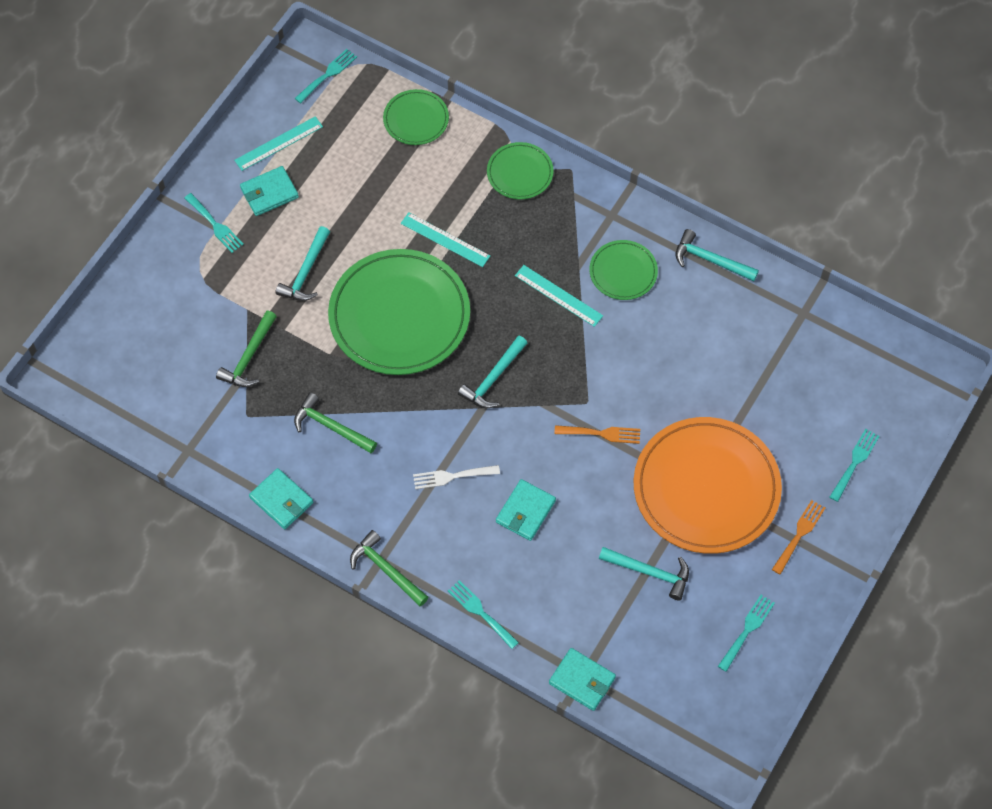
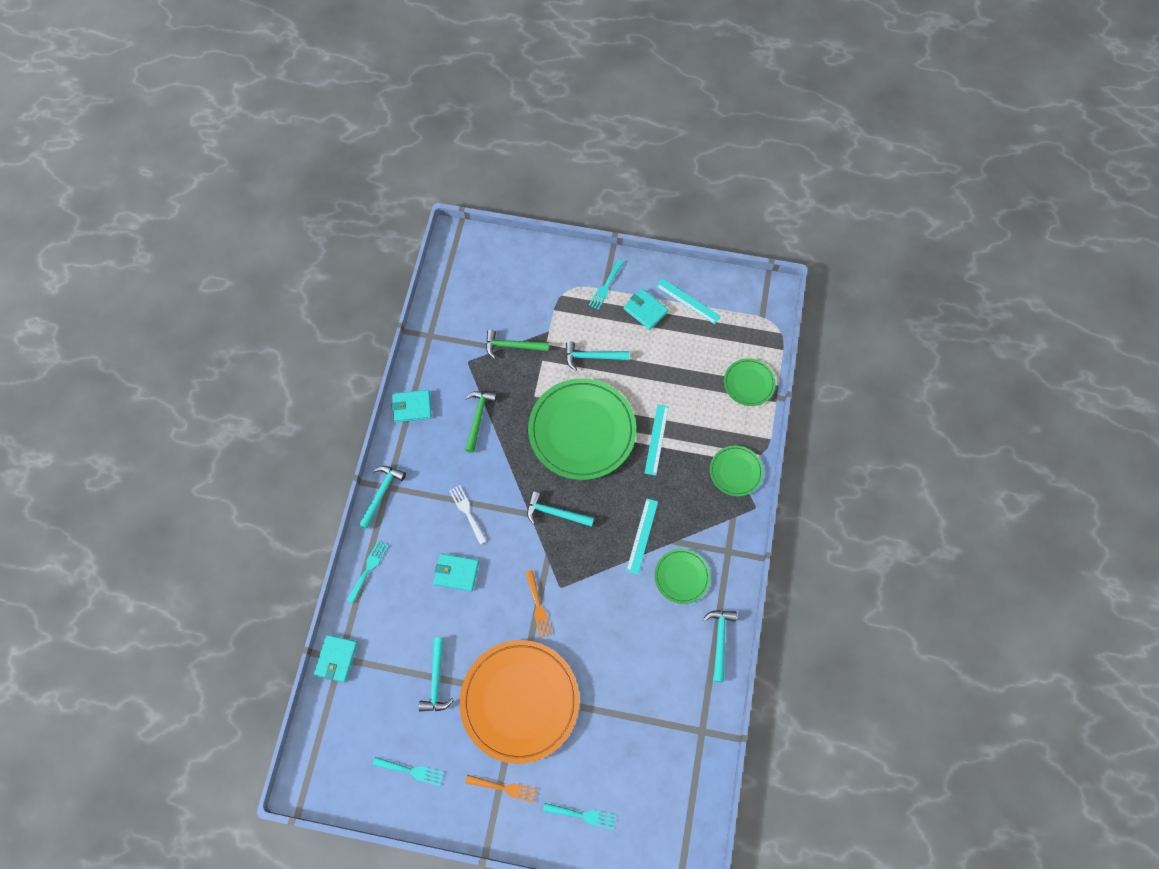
camera: 70 degrees right, 5 degrees up
turquoise wallet [249,468,313,529] -> turquoise wallet turned 60 degrees clockwise [391,390,432,422]
turquoise fork [295,49,357,103] -> none
green hammer [350,530,428,607] -> turquoise hammer [359,466,406,529]

